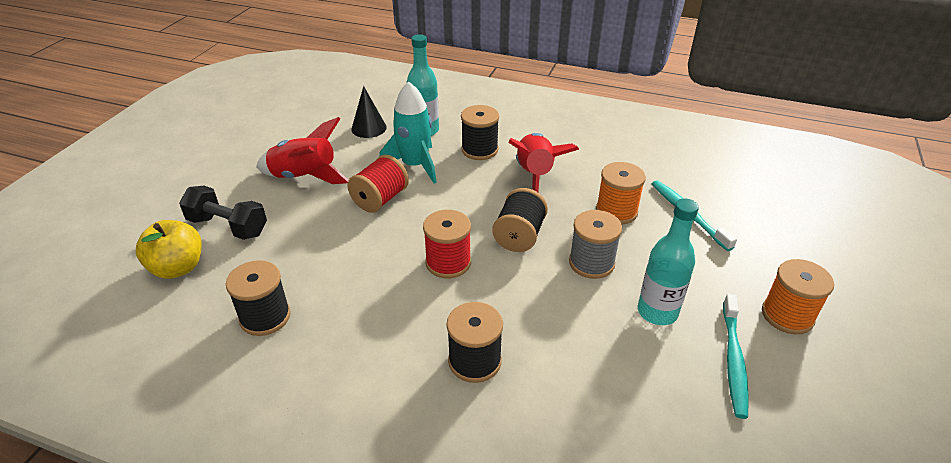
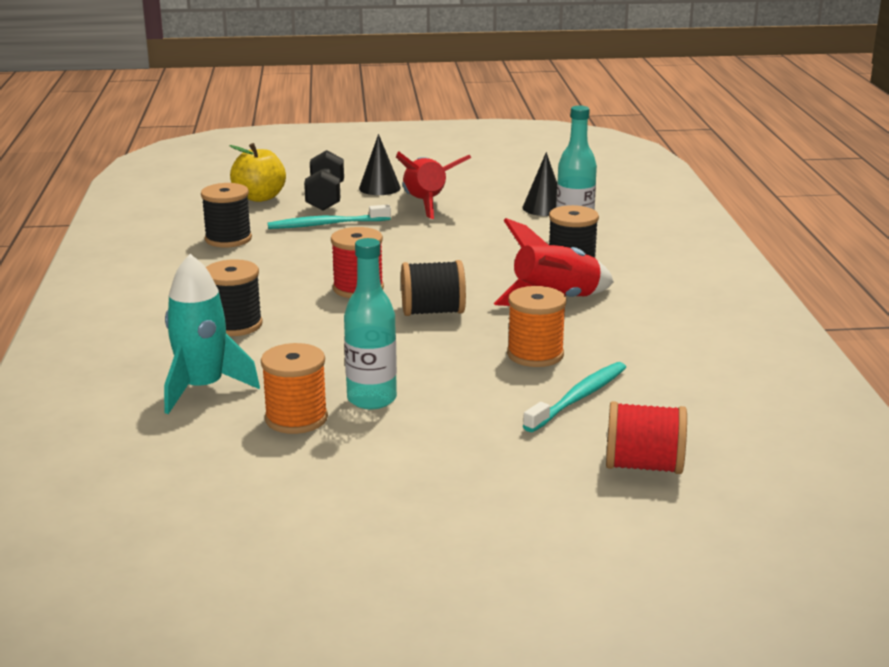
camera: 65 degrees right, 15 degrees down
red spool [348,155,409,213] -> red spool moved to [606,401,687,474]
turquoise rocket [379,82,437,184] -> turquoise rocket moved to [164,254,260,414]
grey spool [569,210,622,279] -> none
turquoise toothbrush [723,294,749,419] -> turquoise toothbrush moved to [268,205,391,229]
orange spool [762,259,834,334] -> orange spool moved to [261,343,328,434]
none -> black cone [359,134,401,195]

